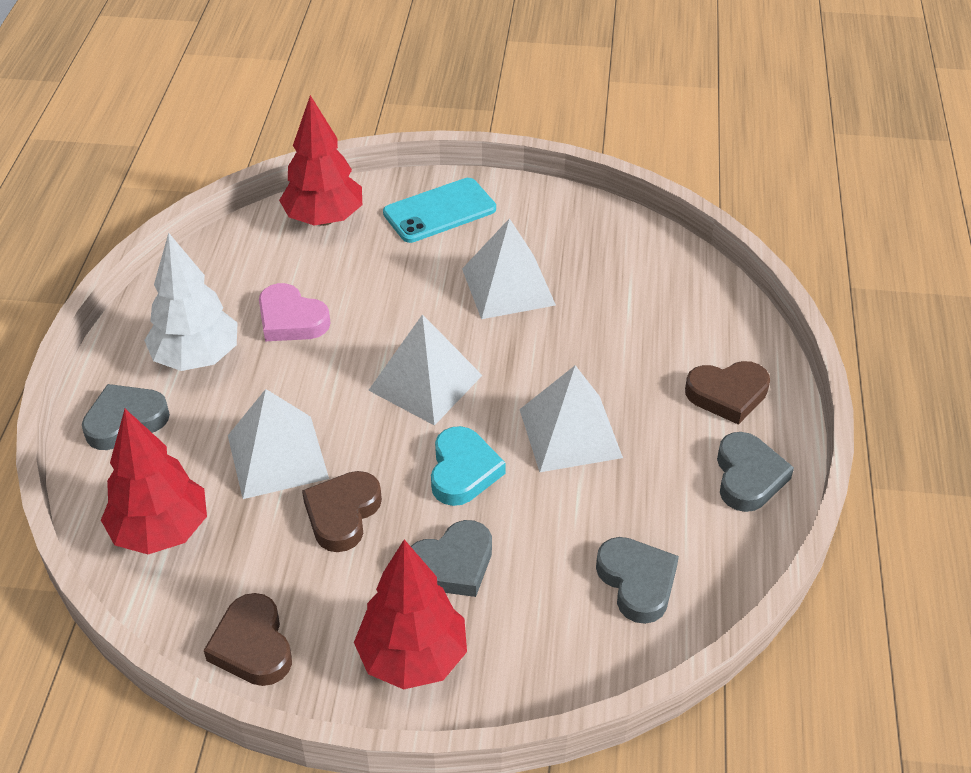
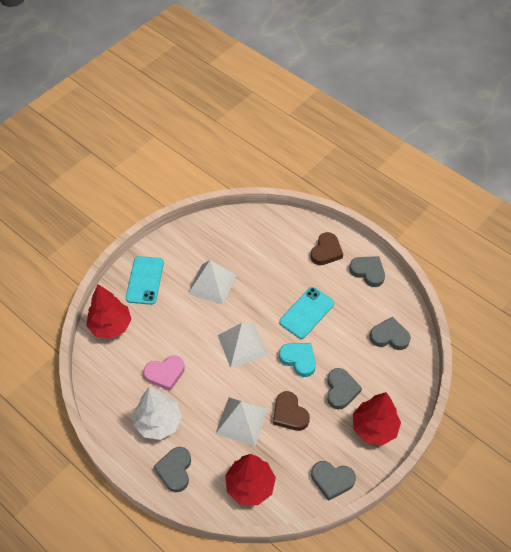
camera: 55 degrees left, 10 degrees up
brown heart [204,593,292,686] -> grey heart [311,461,356,501]
white pyramid [519,365,623,472] -> turquoise phone [279,287,334,339]

